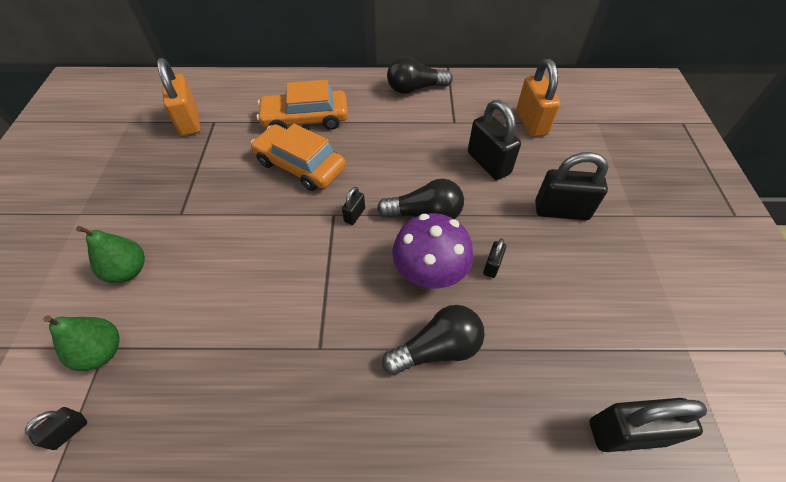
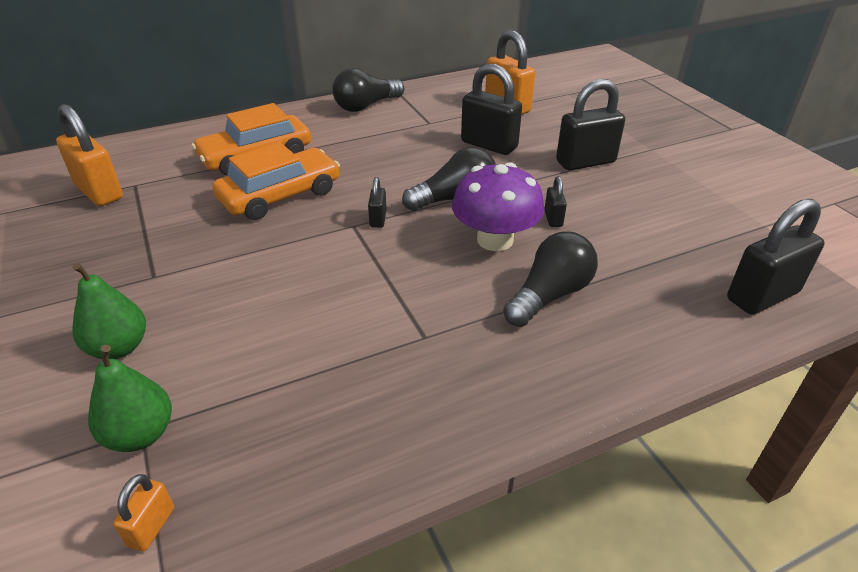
camera: 25 degrees left, 15 degrees down
black padlock [25,407,87,450] -> orange padlock [113,474,174,552]
orange car [251,124,346,191] -> orange car turned 135 degrees clockwise [212,142,340,220]

